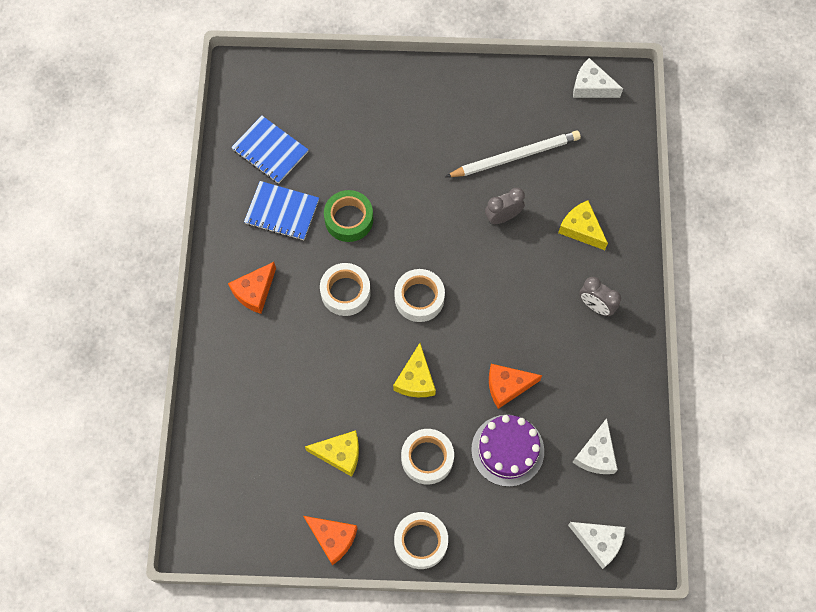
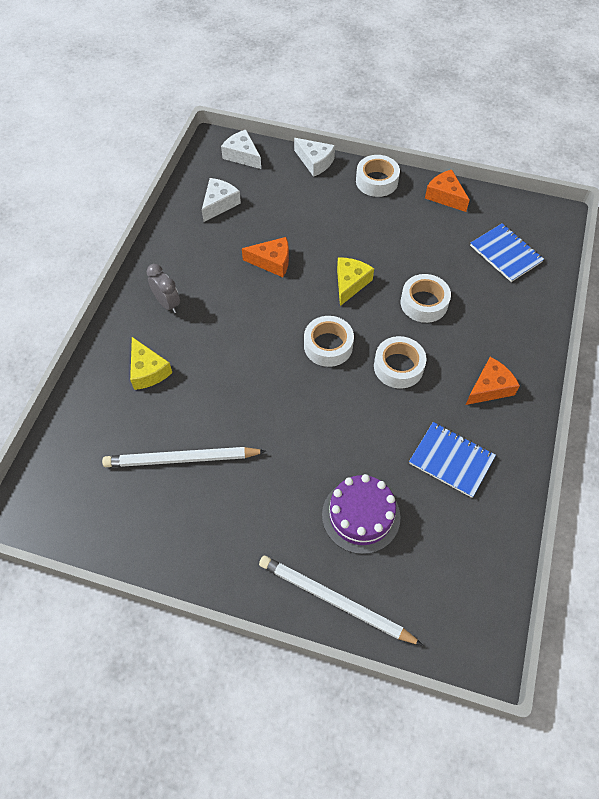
camera: 165 degrees left, 10 degrees down
blue notebook [231,115,309,184] -> blue notebook moved to [470,223,544,282]
yellow cheese [305,430,359,477] -> none
green tape [324,190,373,242] -> none
white tape [401,429,454,484] -> white tape moved to [401,274,451,323]
purple cake [471,415,544,487] -> purple cake moved to [322,474,400,554]
grey clock [485,188,525,224] -> none
white cheese [573,58,623,98] -> white cheese moved to [294,138,335,177]
none -> white pencil [259,556,423,646]

